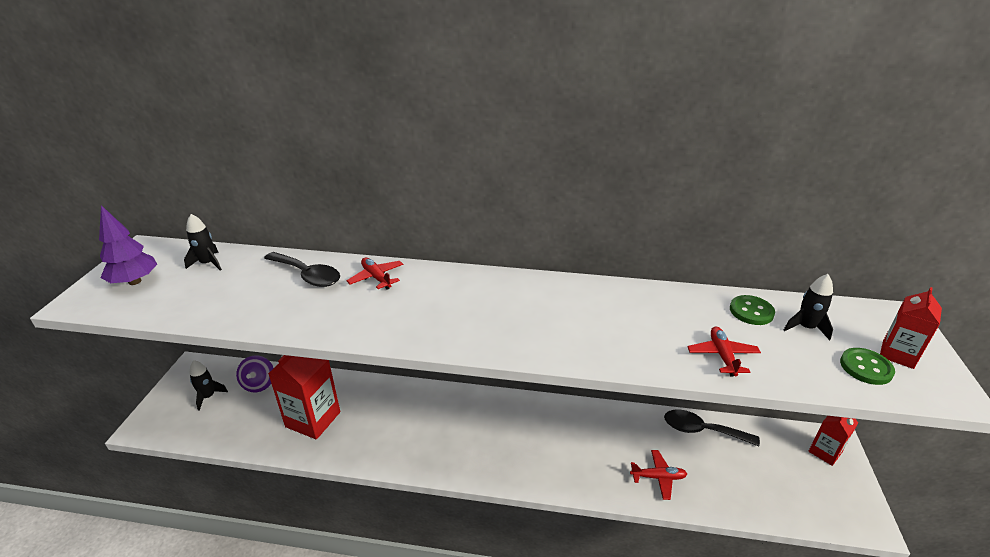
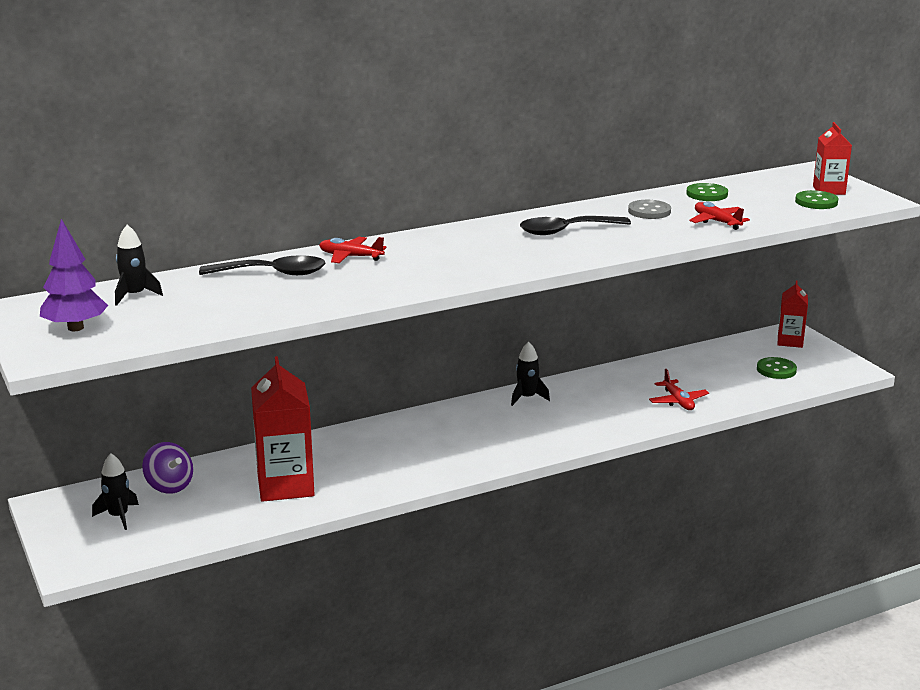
camera: 35 degrees left, 10 degrees down
red plane [630,450,687,500] -> red plane turned 105 degrees clockwise [649,369,709,410]
black spoon [664,409,760,446] -> black spoon moved to [520,216,631,235]
black rocket [784,274,833,340] -> black rocket moved to [511,342,550,406]
none -> grey button [628,200,671,219]
none -> green button [757,357,797,379]

